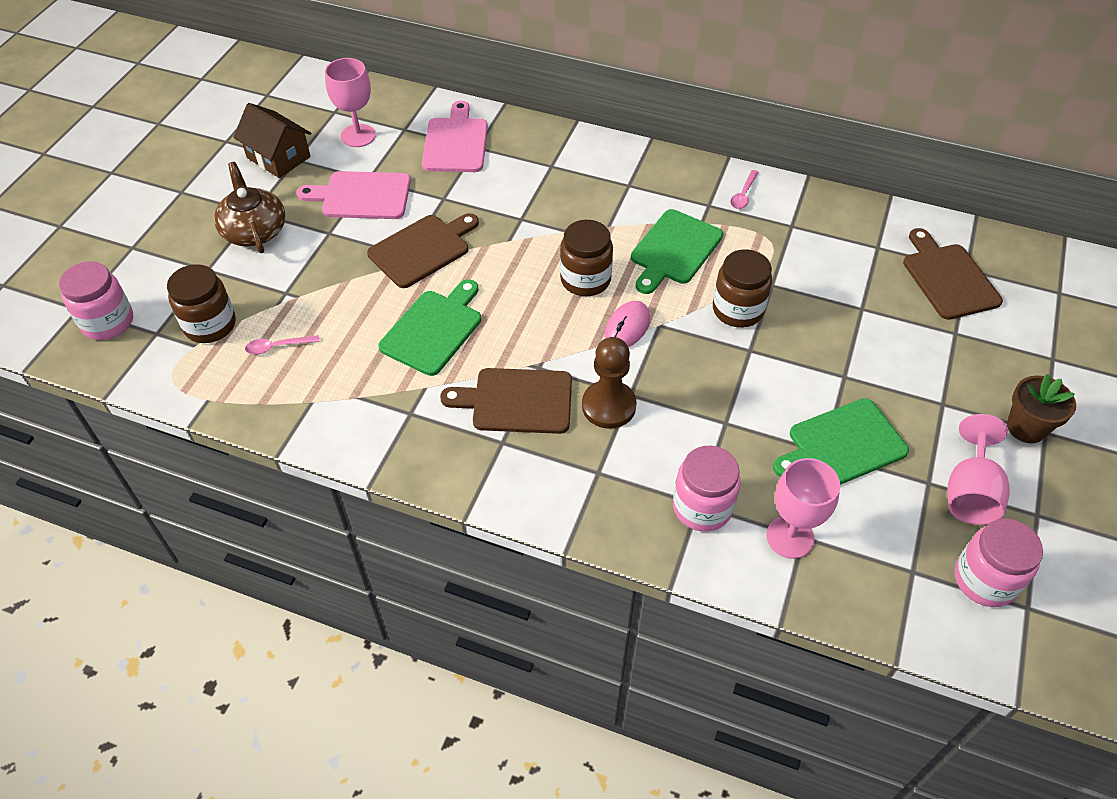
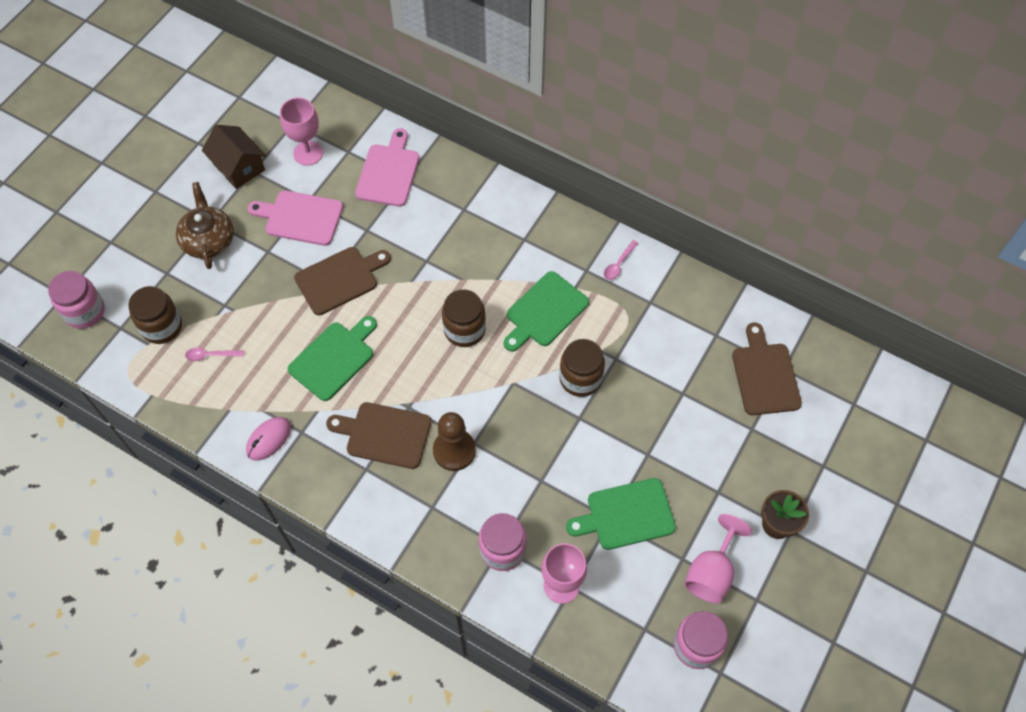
camera: 10 degrees right, 10 degrees up
pink mouse [604,301,650,347] -> pink mouse moved to [246,417,291,461]

